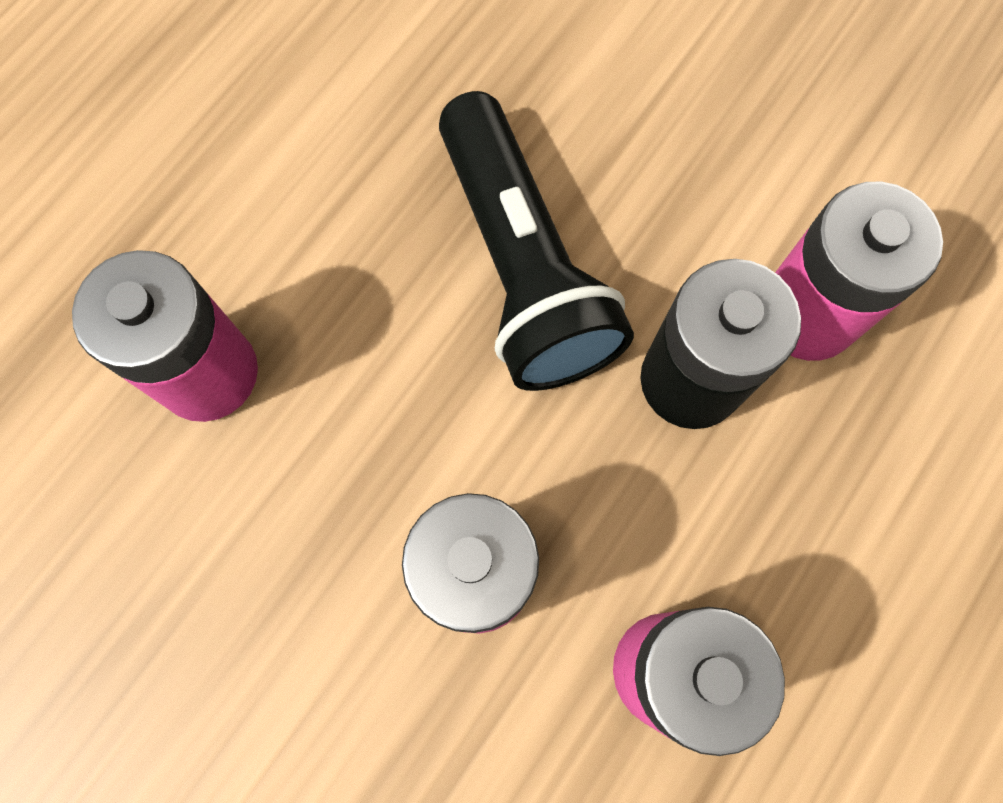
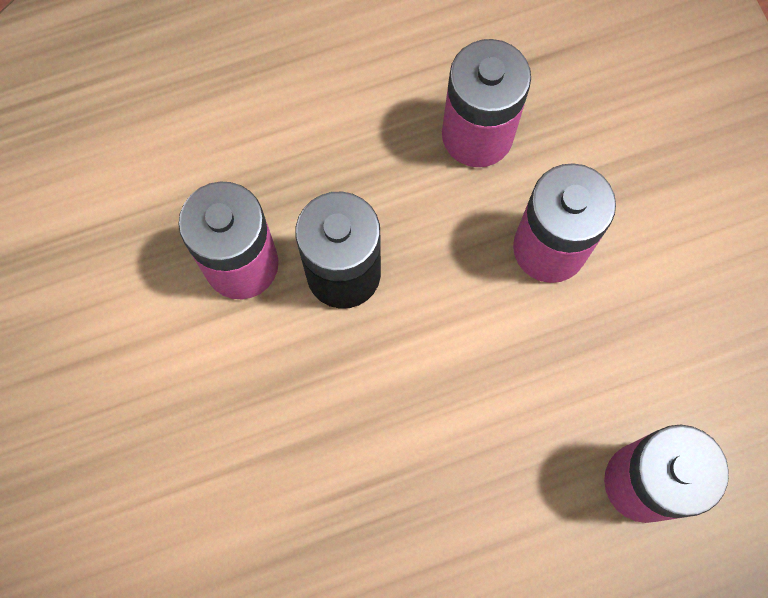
camera: 145 degrees left, 0 degrees up
black flashlight [439,91,634,391] -> none

